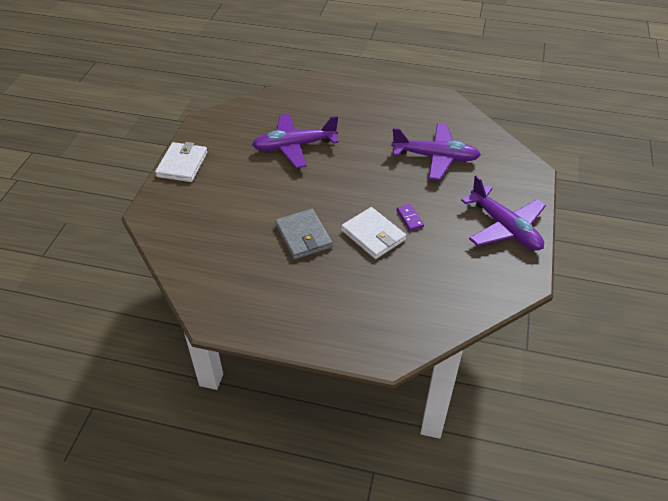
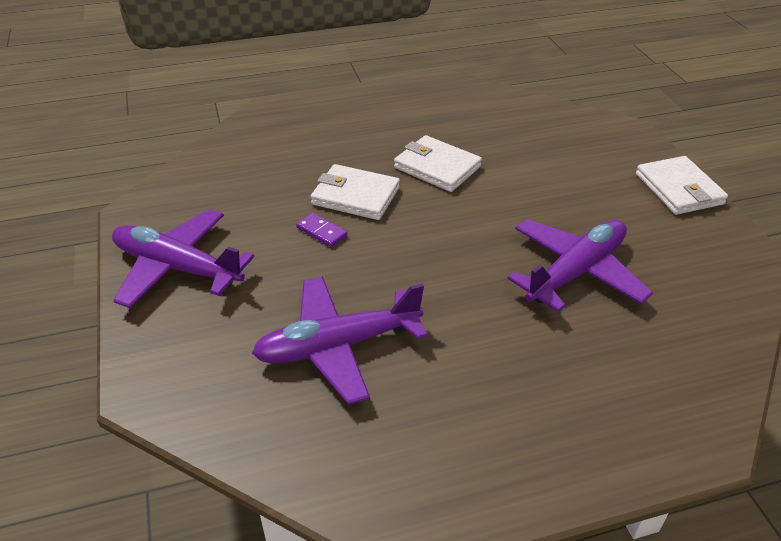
camera: 150 degrees right, 5 degrees down
grey wallet [275,209,333,260] -> white wallet [394,135,482,192]

